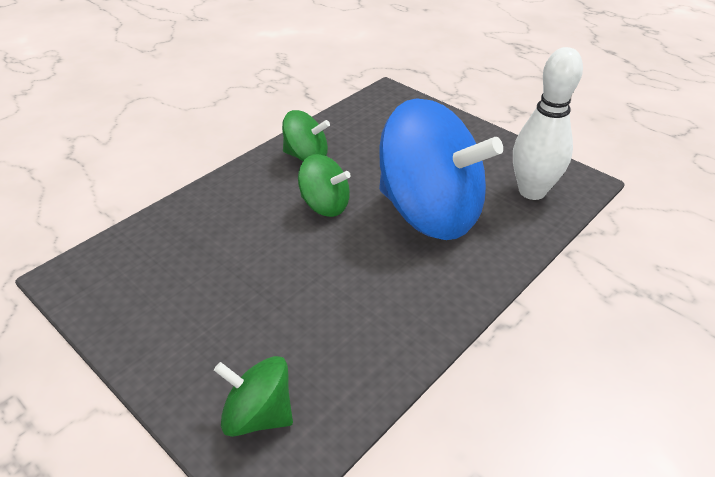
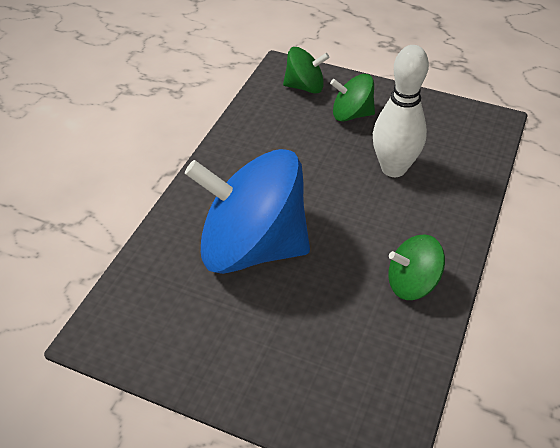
camera: 160 degrees right, 5 degrees up
green spinning top [298,154,351,217] -> green spinning top moved to [330,74,375,122]
white bowling pin [513,47,583,200] -> white bowling pin moved to [373,45,429,177]

